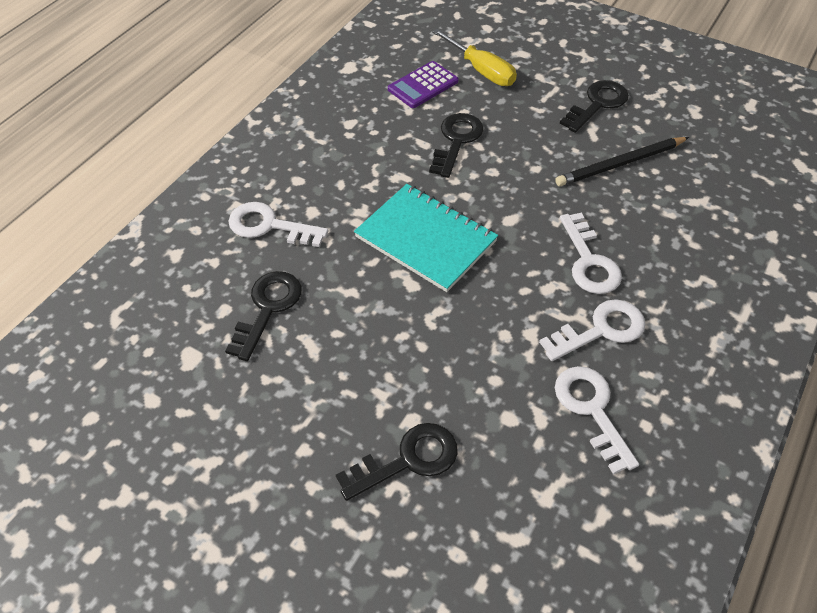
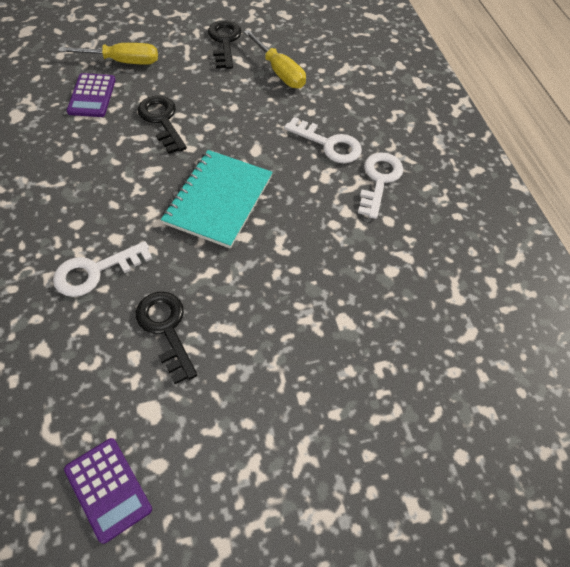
camera: 50 degrees left, 5 degrees up
black key [336,423,458,501] -> none
turquoise notebook [354,184,498,292] -> turquoise notebook turned 60 degrees counterclockwise [161,150,273,249]
black pencil [555,137,689,186] -> yellow screwdriver [244,30,306,88]
white key [555,366,639,474] -> none
none -> purple calculator [64,438,152,544]

